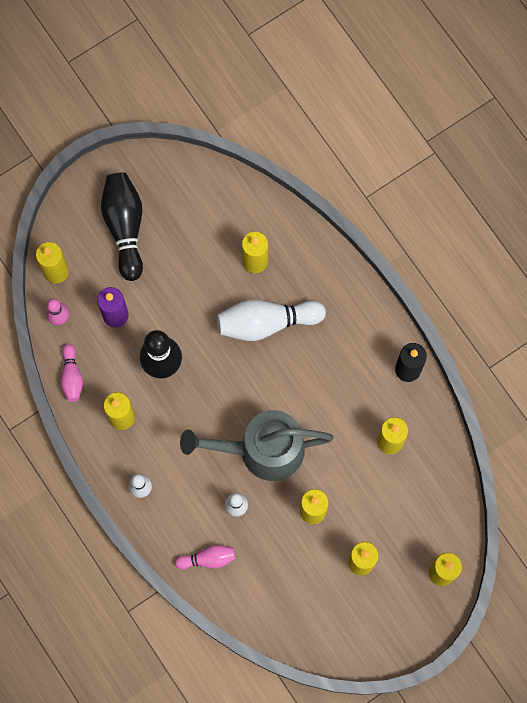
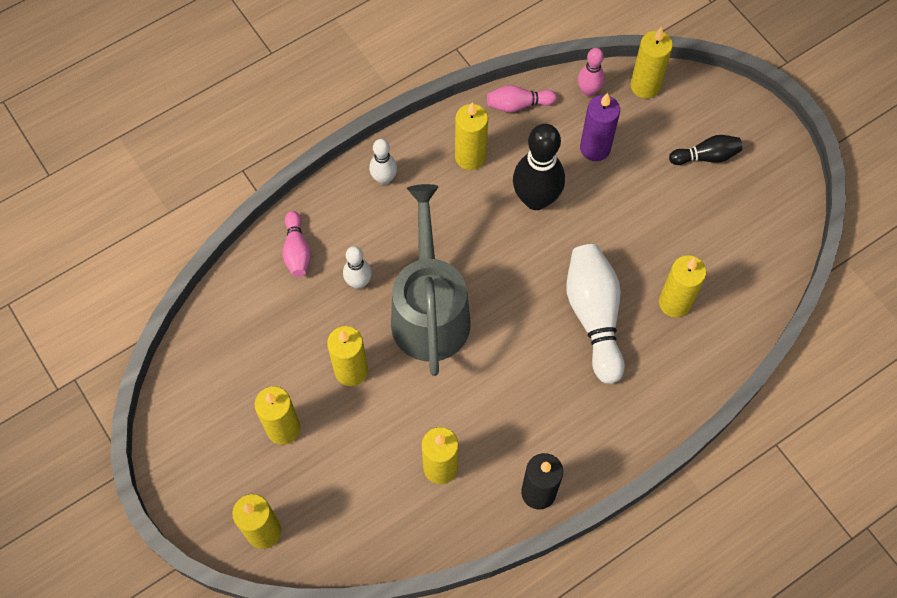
camera: 90 degrees right, 10 degrees down
black bowling pin [101,173,143,281] -> black bowling pin [669,135,742,165], size x0.55

